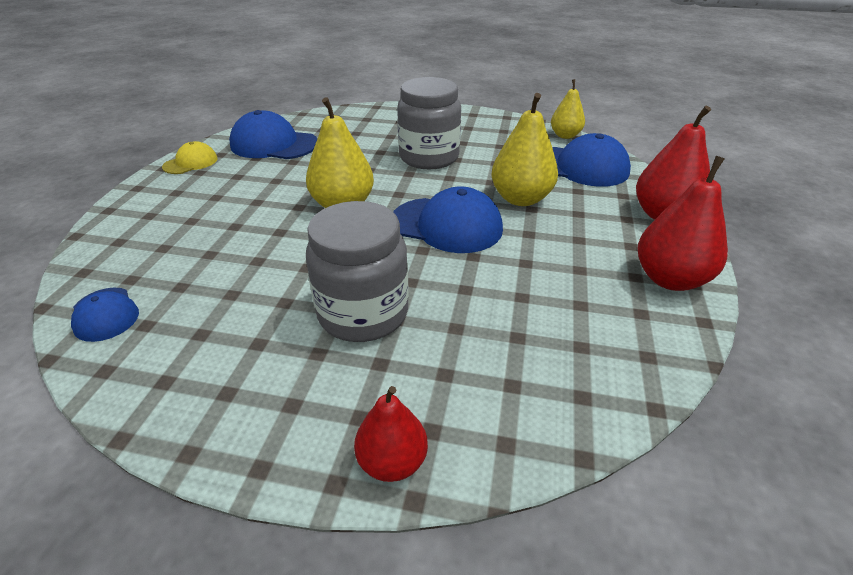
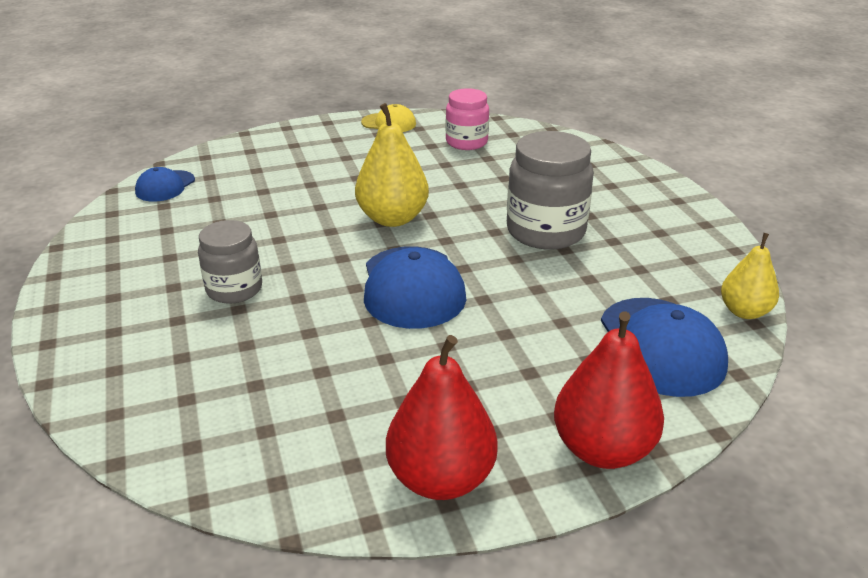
camera: 60 degrees right, 5 degrees down
blue cap [229,110,317,159] -> pink jar [446,88,489,150]
grey jar [306,201,409,342] -> grey jar [198,220,262,304], size x0.64
red pear [354,386,428,482] -> none
yellow pear [491,93,558,206] -> none

